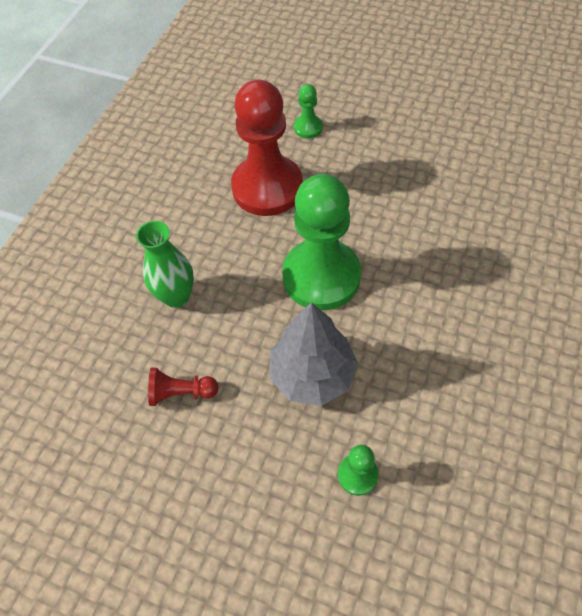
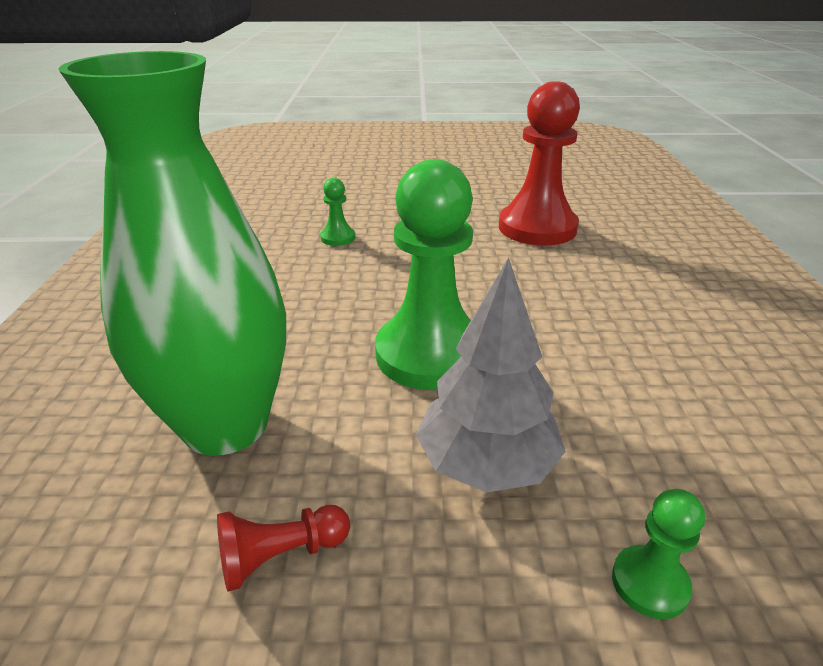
camera: 25 degrees left, 25 degrees down
green vase [136,221,194,308] -> green vase [58,51,286,456], size x1.97
red pawn [231,80,303,216] -> red pawn moved to [499,81,580,246]

